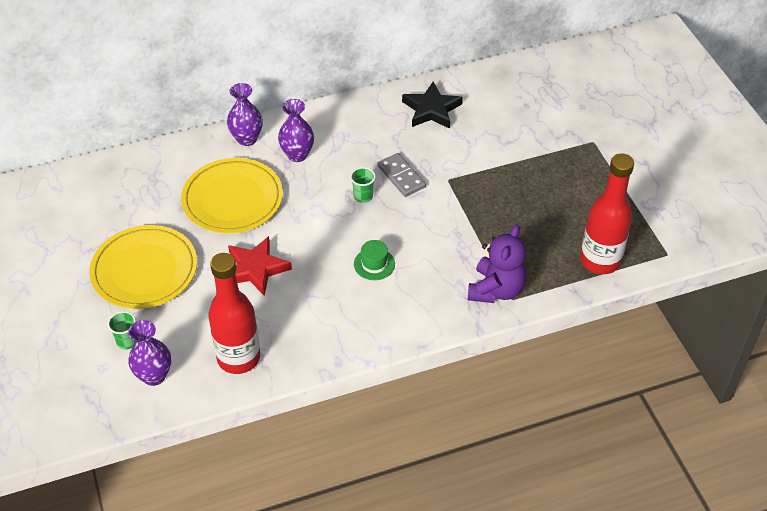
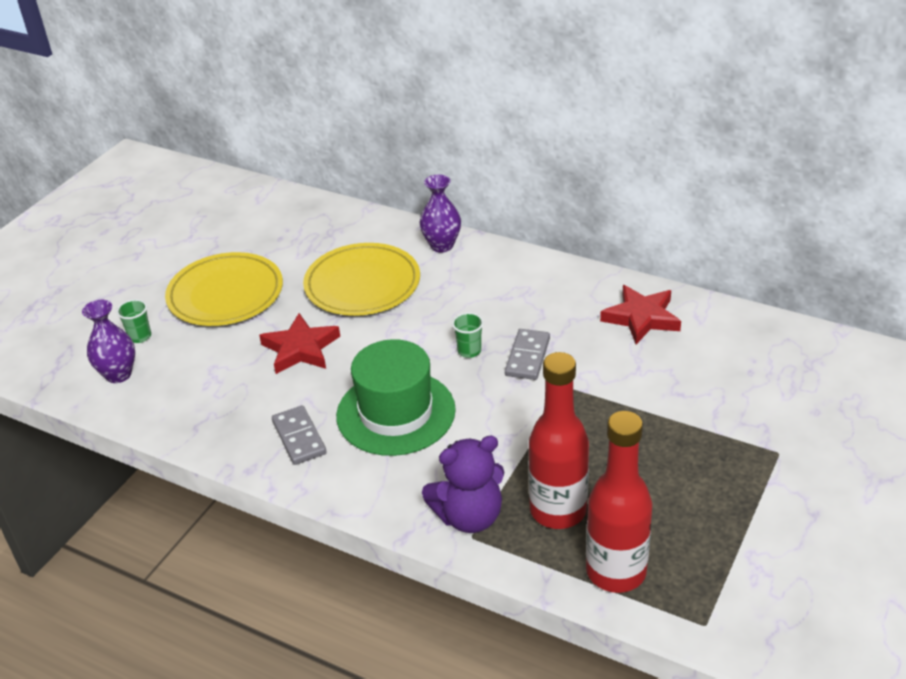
camera: 50 degrees right, 10 degrees down
red bottle [208,253,260,374] -> red bottle moved to [528,352,589,529]
purple vase [278,99,314,162] -> none
green hat [354,240,395,280] -> green hat [336,339,456,456], size x2.29
black star [402,82,463,129] -> red star [600,285,681,344]
none -> grey domino [272,405,327,465]

